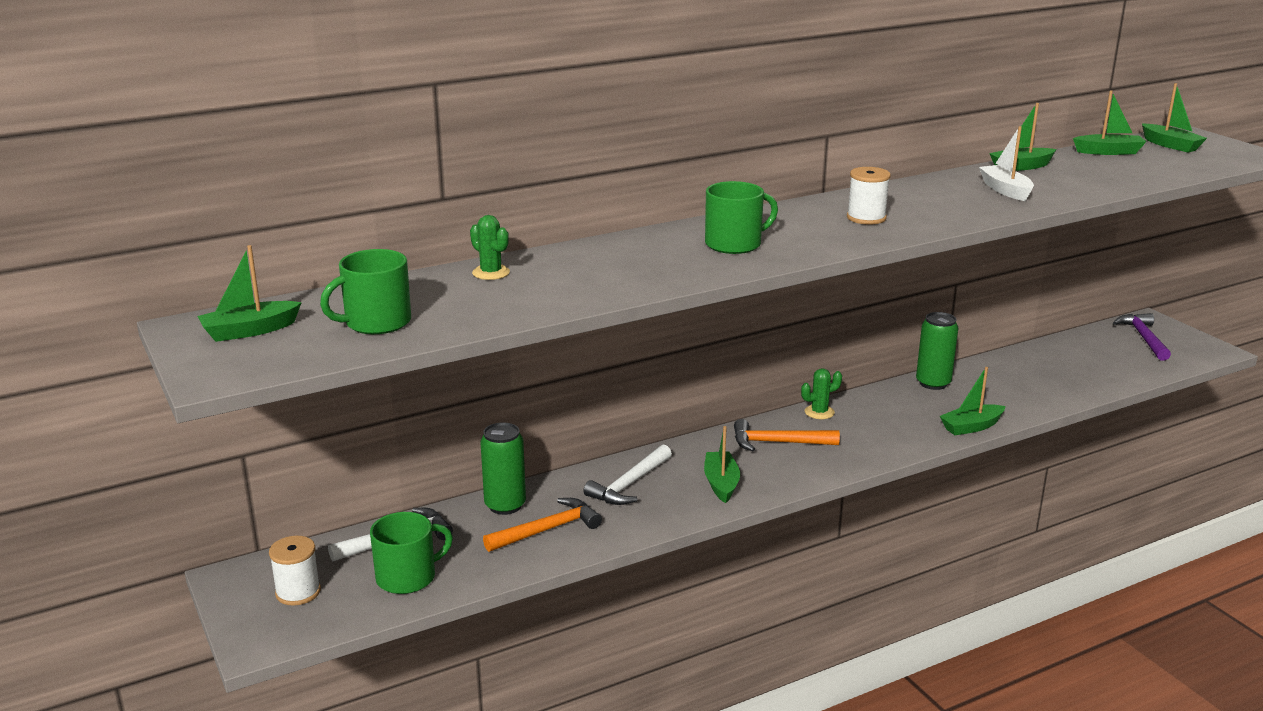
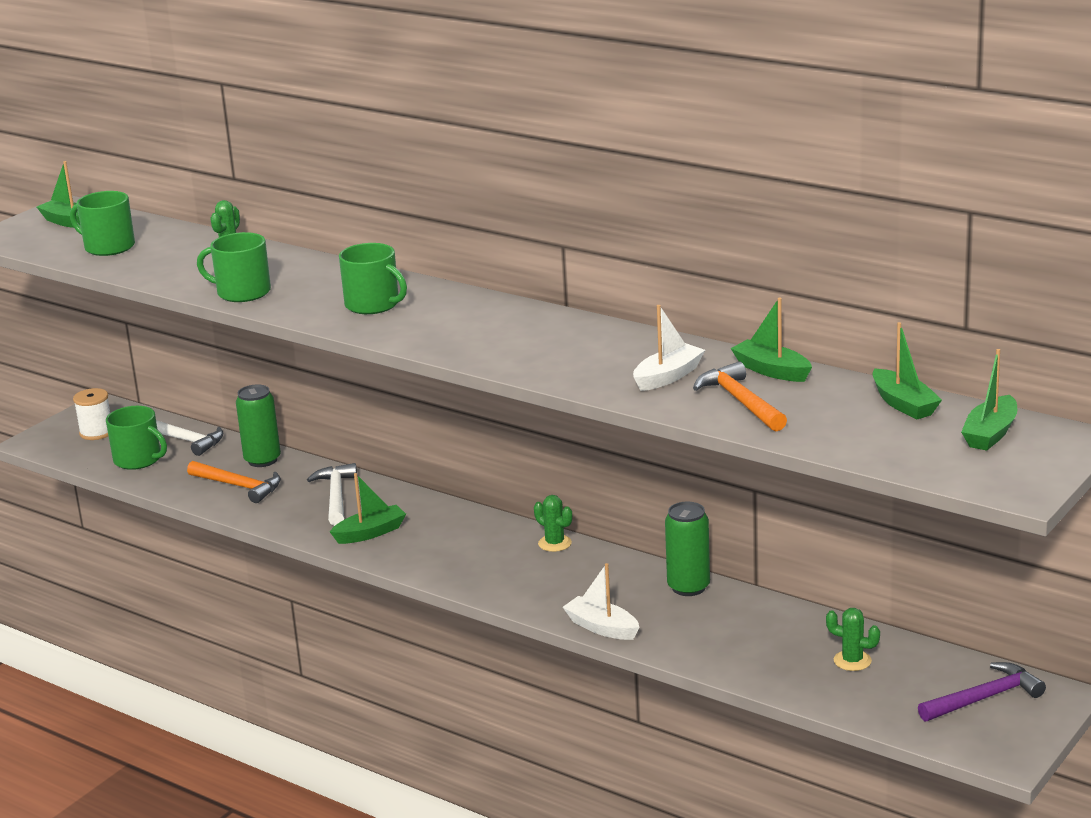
camera: 65 degrees right, 0 degrees up
white hammer [584,444,672,505] -> white hammer turned 75 degrees clockwise [307,463,357,526]
orange hammer [734,419,840,451] -> orange hammer moved to [693,362,787,431]
white spool [847,167,891,225] -> none
green boat [940,367,1005,435] -> white boat [563,563,639,640]
none -> green mug [197,232,271,302]
none -> green cactus [826,608,880,671]

